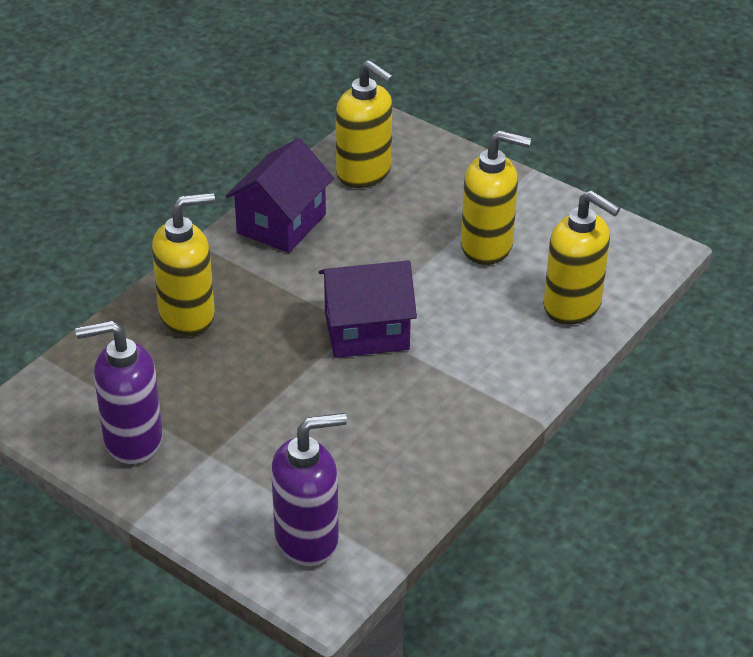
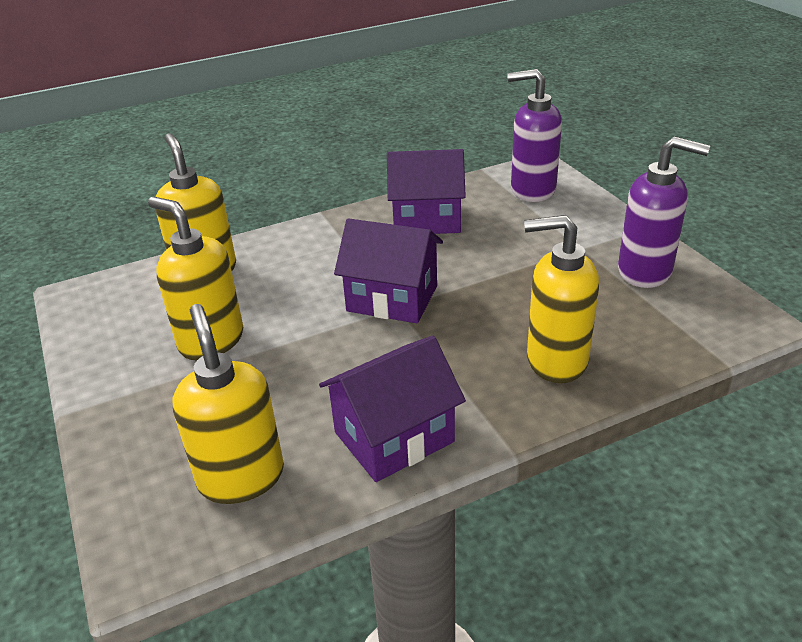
camera: 150 degrees left, 5 degrees down
none -> purple house [387,149,466,234]

